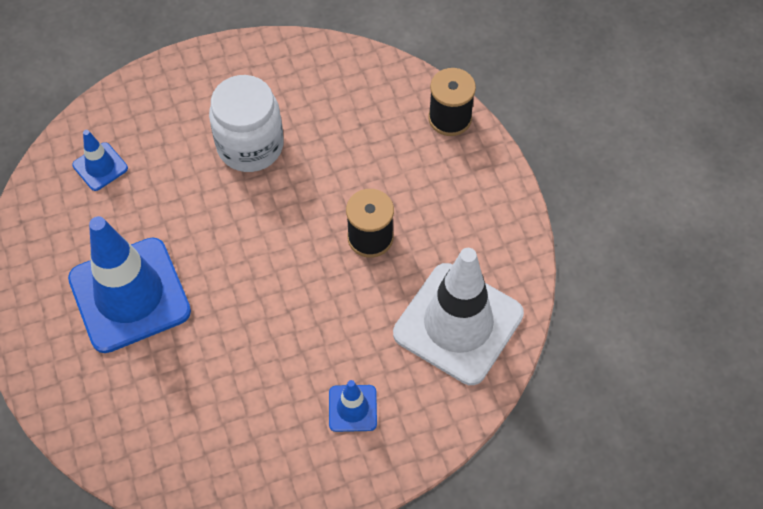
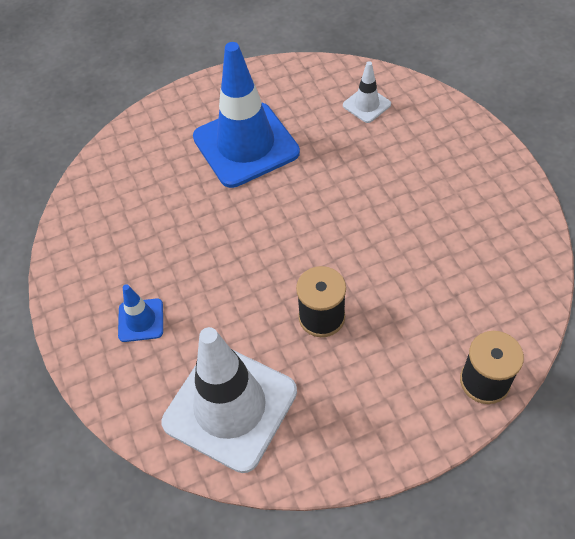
camera: 90 degrees right, 5 degrees down
blue traffic cone [72,130,128,191] -> white traffic cone [343,61,391,123]
white jar [209,75,284,172] -> none

